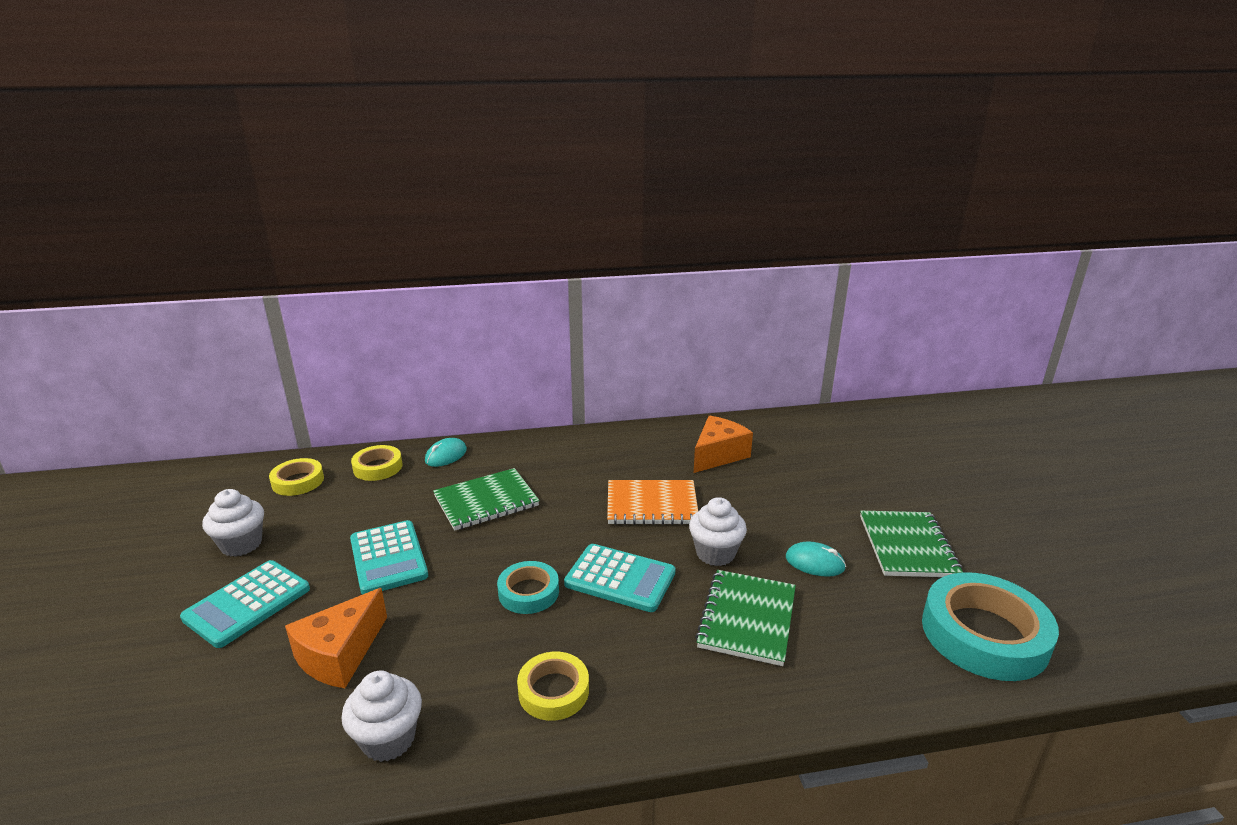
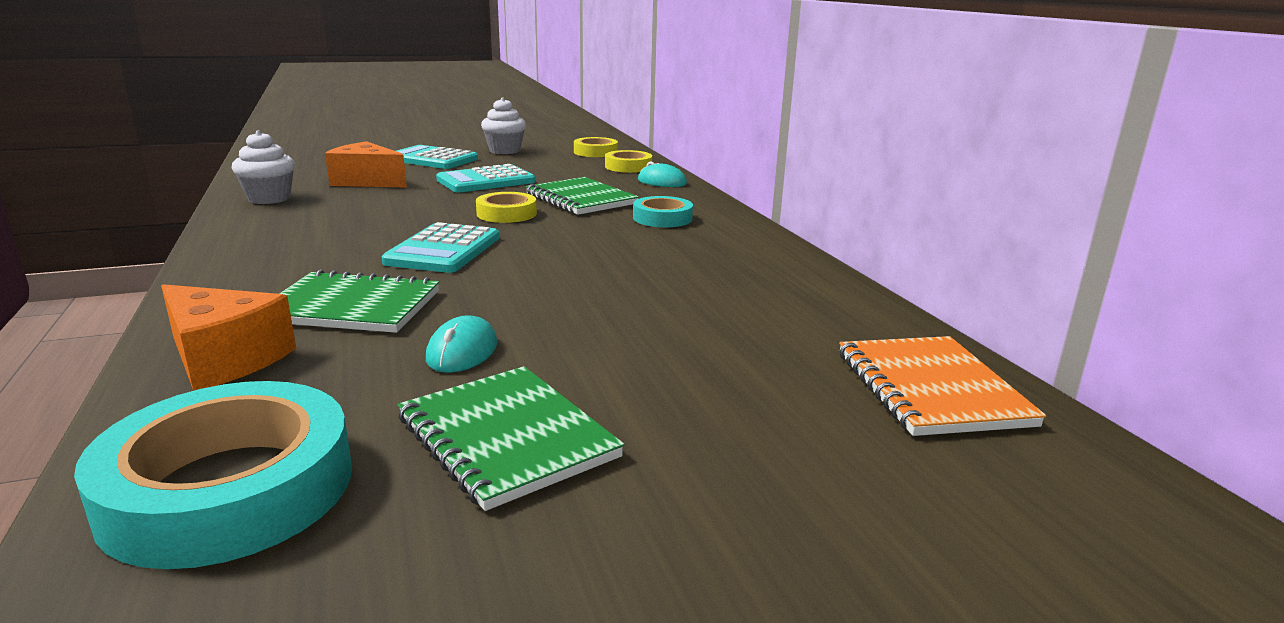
camera: 80 degrees right, 5 degrees down
turquoise tape [497,561,559,614] -> turquoise tape moved to [633,196,693,227]
yellow tape [517,652,589,721] -> yellow tape moved to [476,192,537,223]
orange notebook [607,480,698,525] -> orange notebook moved to [839,336,1046,436]
white cupcake [689,497,747,566] -> none
orange cheese [694,416,753,473] -> orange cheese moved to [161,284,296,391]
green notebook [860,511,963,577] -> green notebook turned 60 degrees clockwise [398,366,625,511]

